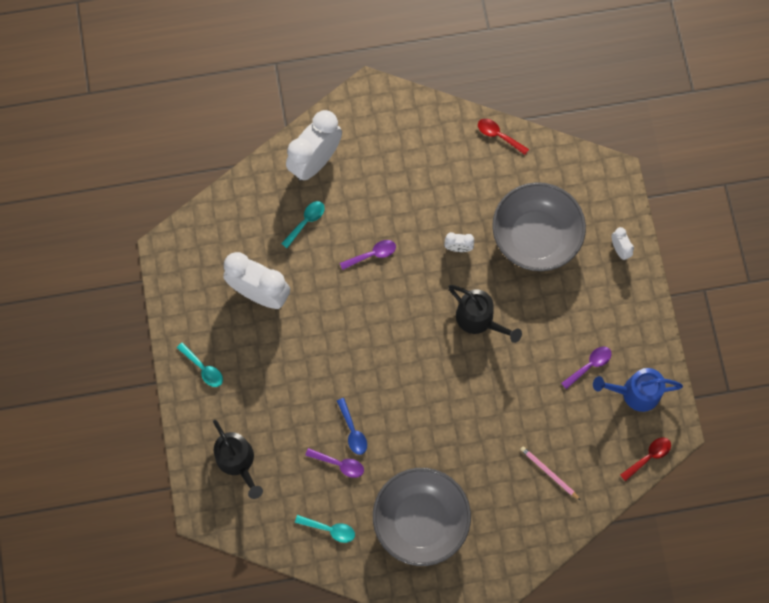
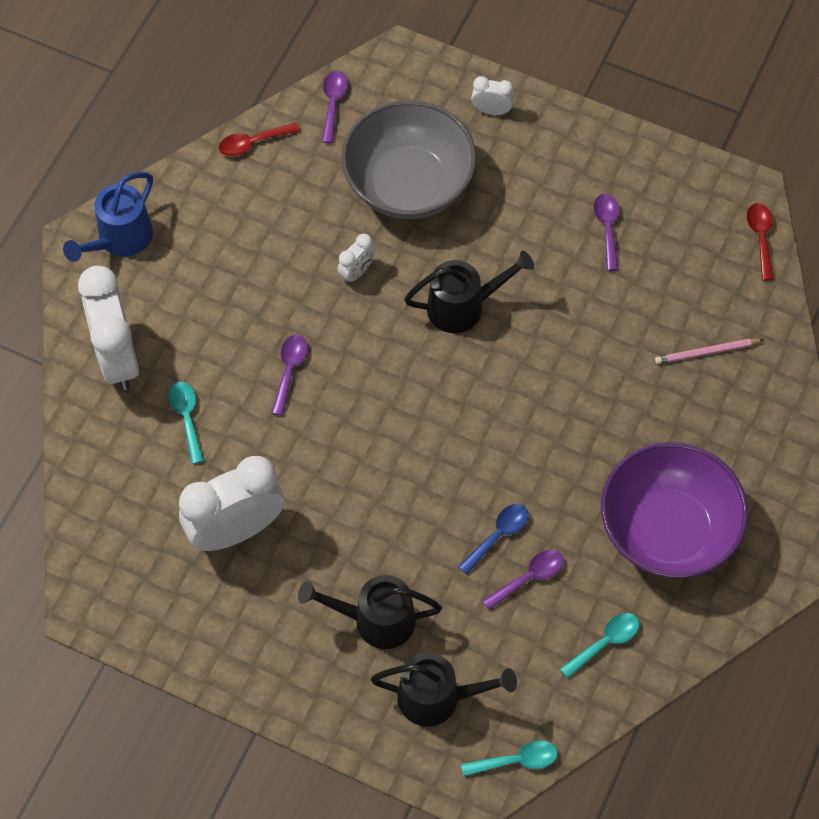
camera: 55 degrees left, 10 degrees down
turquoise spoon [177,342,223,387] -> turquoise spoon moved to [461,740,557,776]
blue spoon [337,398,367,455] -> blue spoon turned 60 degrees counterclockwise [458,504,529,574]
grey bowl [373,468,471,566] -> purple bowl [601,442,748,578]
blue watering can [593,368,683,412] -> blue watering can moved to [63,172,153,262]
none -> black watering can [298,575,442,649]
none -> purple spoon [322,71,348,144]

